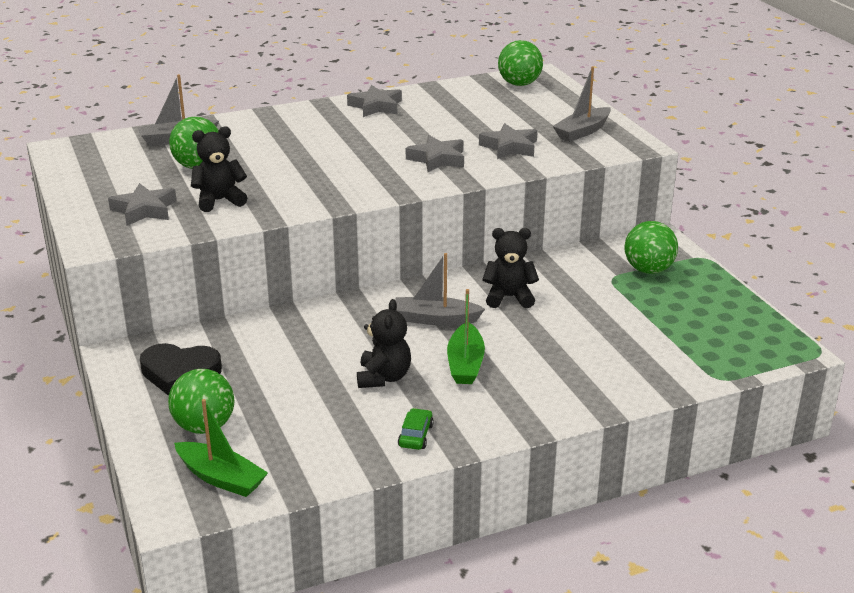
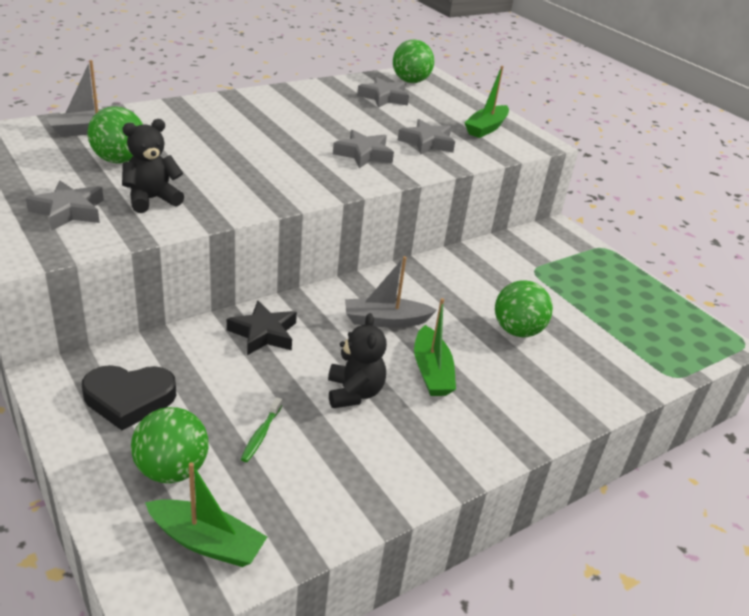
camera: 15 degrees left, 5 degrees up
grey star [347,85,402,117] -> grey star moved to [357,77,409,107]
green car [398,408,434,450] -> none
black teddy bear [482,228,539,308] -> none
grey boat [553,66,611,142] -> green boat [465,66,509,138]
green ball [625,221,678,274] -> green ball moved to [495,280,553,337]
none -> black star [227,301,297,355]
none -> green toothbrush [241,397,282,462]

